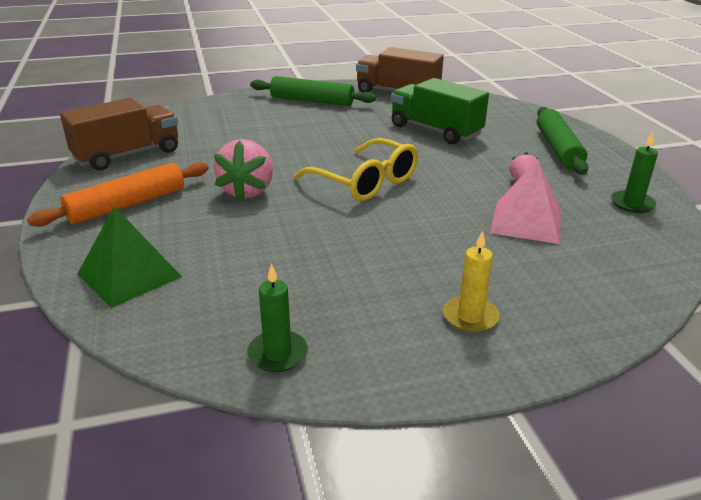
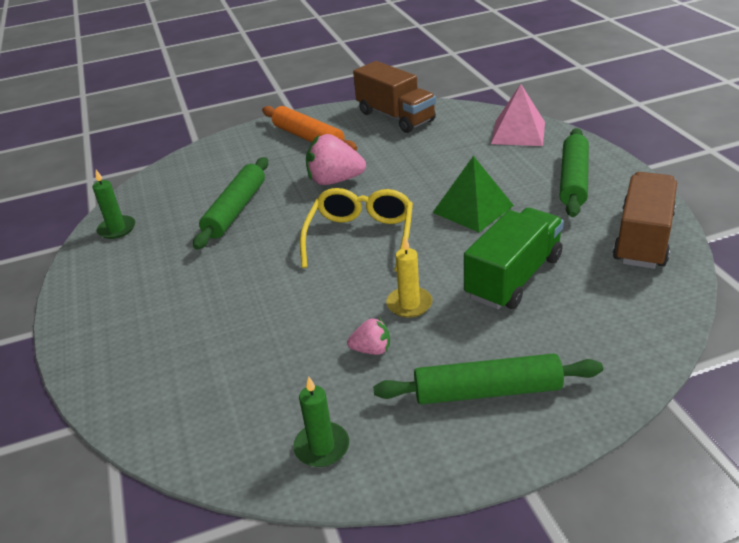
camera: 90 degrees right, 5 degrees up
green pyramid [77,206,182,308] -> green pyramid moved to [432,156,514,232]
yellow glasses [294,138,418,201] -> yellow glasses turned 150 degrees clockwise [300,188,413,272]
yellow candle [443,230,500,333] -> yellow candle moved to [386,237,432,318]
pink pyramid [490,159,561,244] -> pink pyramid moved to [491,84,545,146]
none -> green rolling pin [193,157,268,250]

